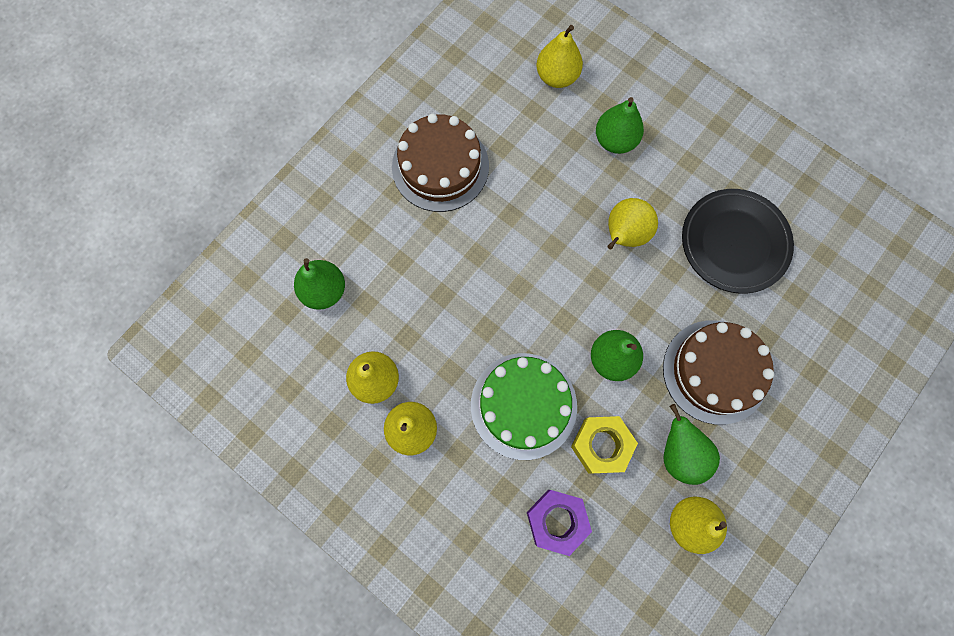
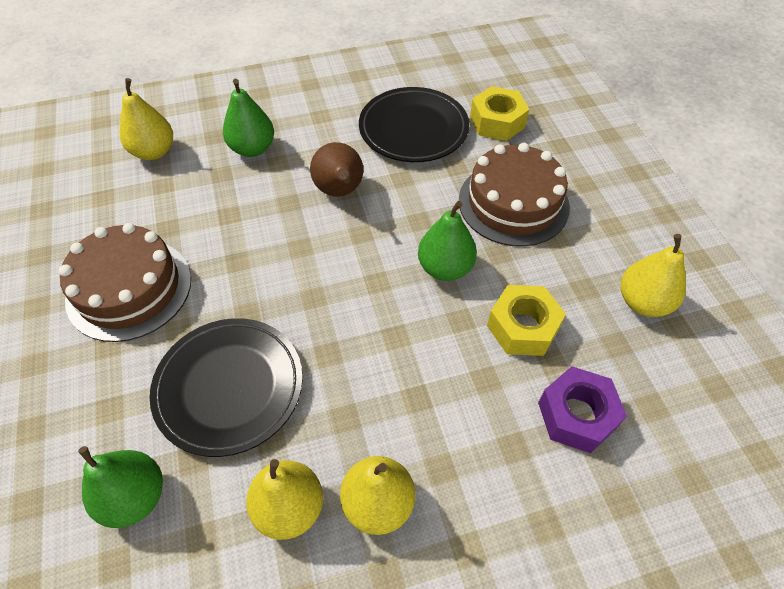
camera: 55 degrees left, 20 degrees down
green cake [471,353,577,460] -> none
yellow pear [607,198,658,250] -> brown pear [310,142,363,197]
green pear [664,404,720,485] -> none
none -> black plate [150,318,303,457]
none -> yellow nut [470,86,529,141]

